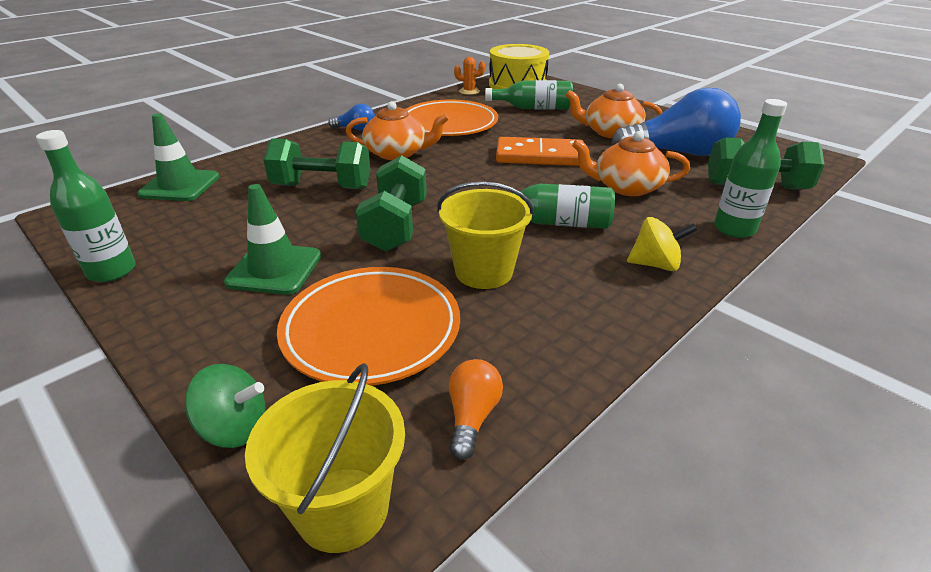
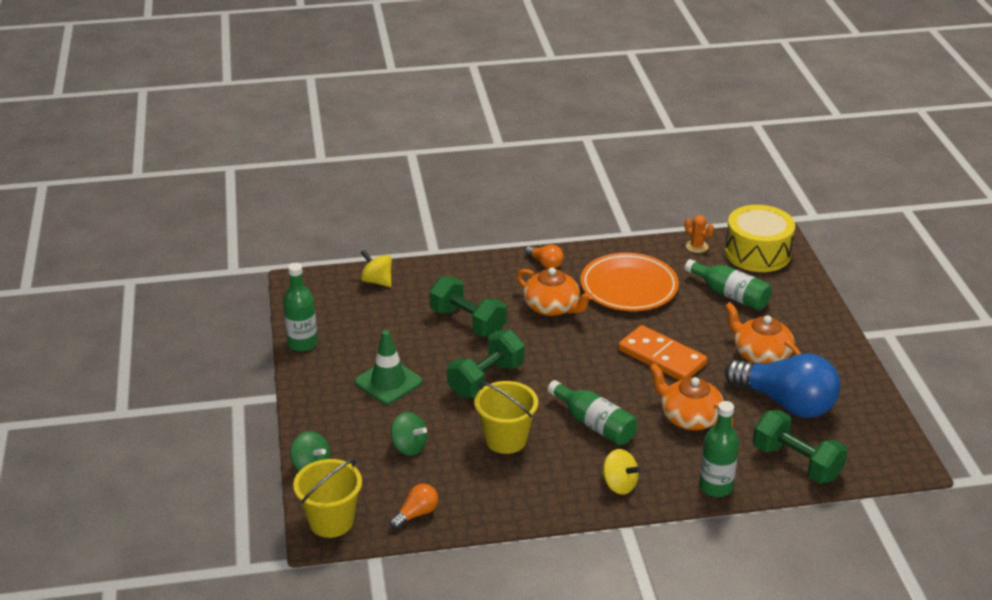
camera: 35 degrees right, 0 degrees up
green traffic cone [138,113,220,201] -> yellow spinning top [361,250,392,287]
orange plate [277,267,460,386] -> green spinning top [391,412,427,456]
blue light bulb [328,104,375,131] -> orange light bulb [525,245,564,269]

